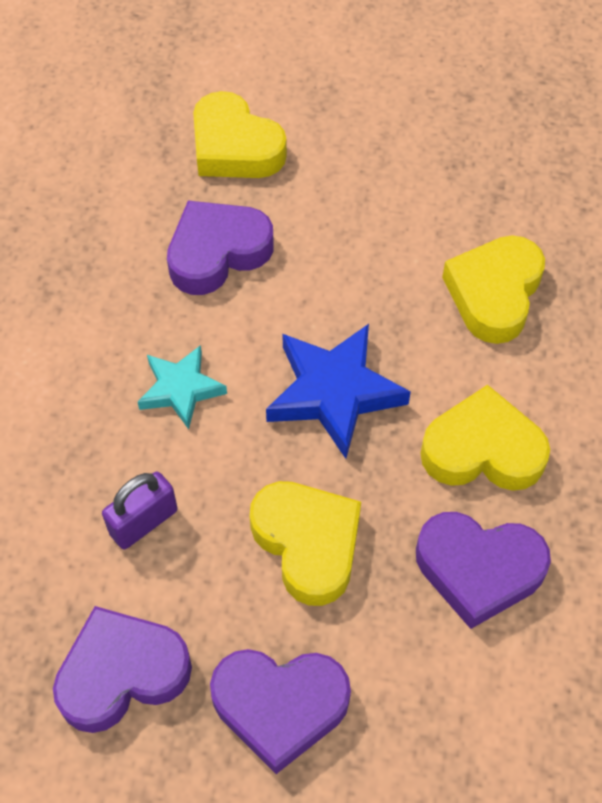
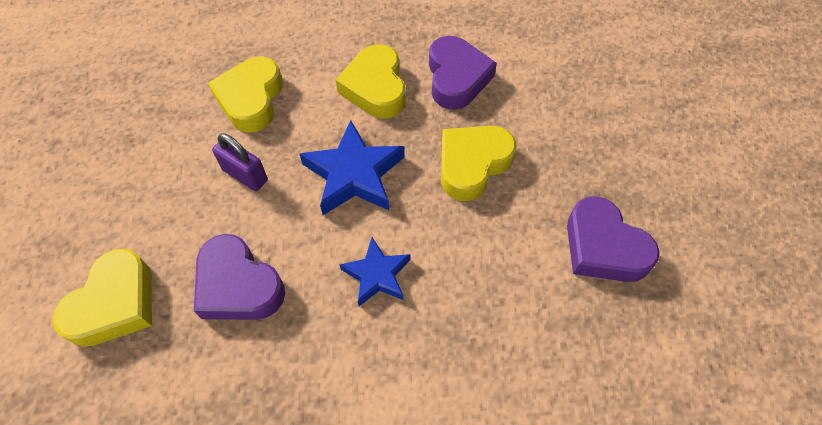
camera: 105 degrees left, 0 degrees up
purple padlock [102,472,178,549] -> purple padlock moved to [212,133,268,191]
turquoise star [138,345,227,429] -> blue star [339,237,411,306]
purple heart [210,649,351,774] -> none
yellow heart [442,235,545,344] -> yellow heart turned 90 degrees clockwise [208,56,283,133]

